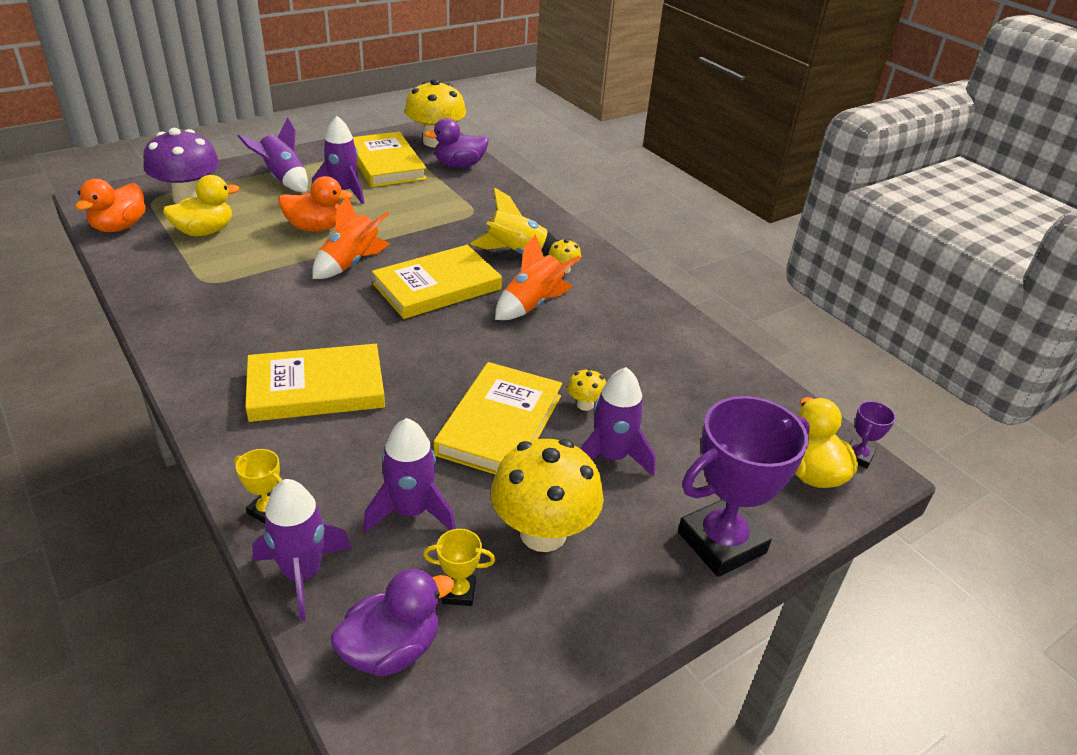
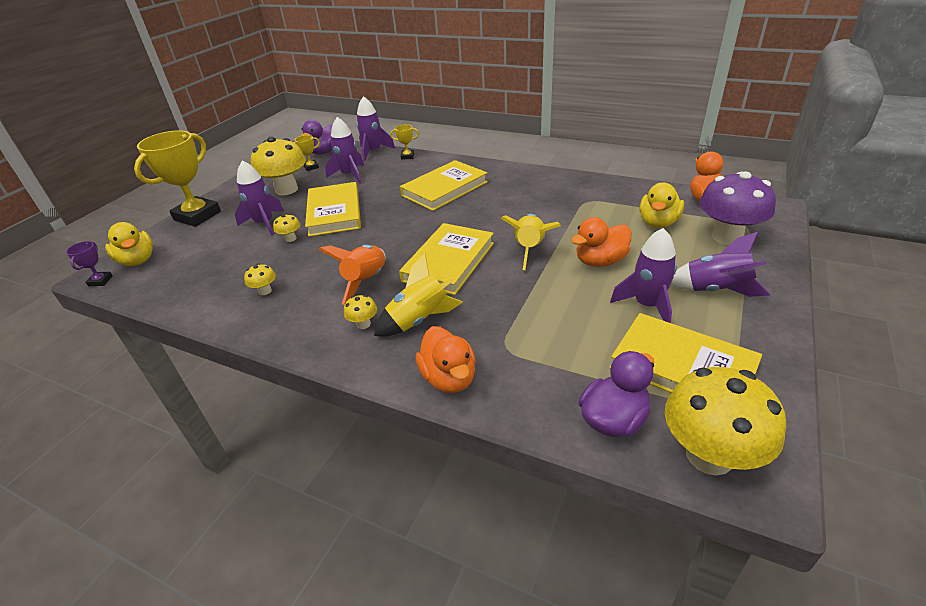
camera: 155 degrees right, 0 degrees up
orange rocket [313,196,390,279] -> yellow rocket [501,214,561,270]
purple trophy [678,396,810,577] -> yellow trophy [134,130,221,227]
none -> yellow mushroom [244,263,276,295]
none -> orange duck [416,326,476,393]

